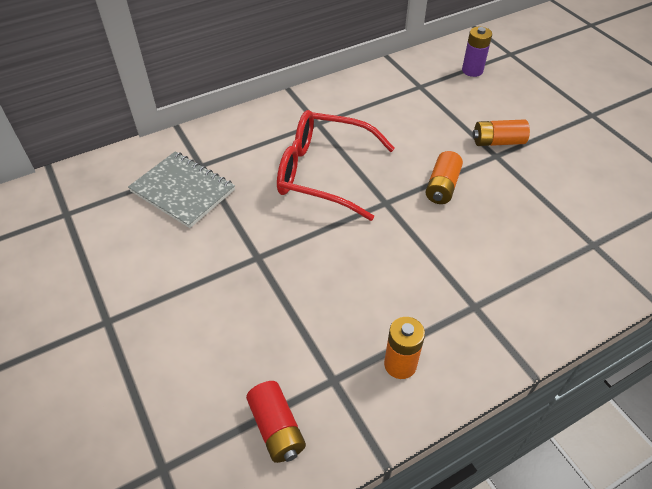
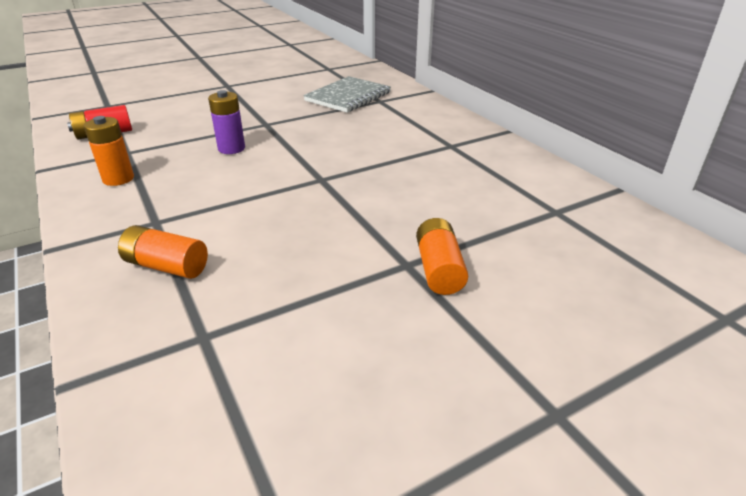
camera: 90 degrees right, 15 degrees down
red glasses [277,110,395,221] -> none
orange battery [426,151,463,204] -> orange battery moved to [118,225,208,279]
purple battery [462,27,492,77] -> purple battery moved to [208,90,245,154]

